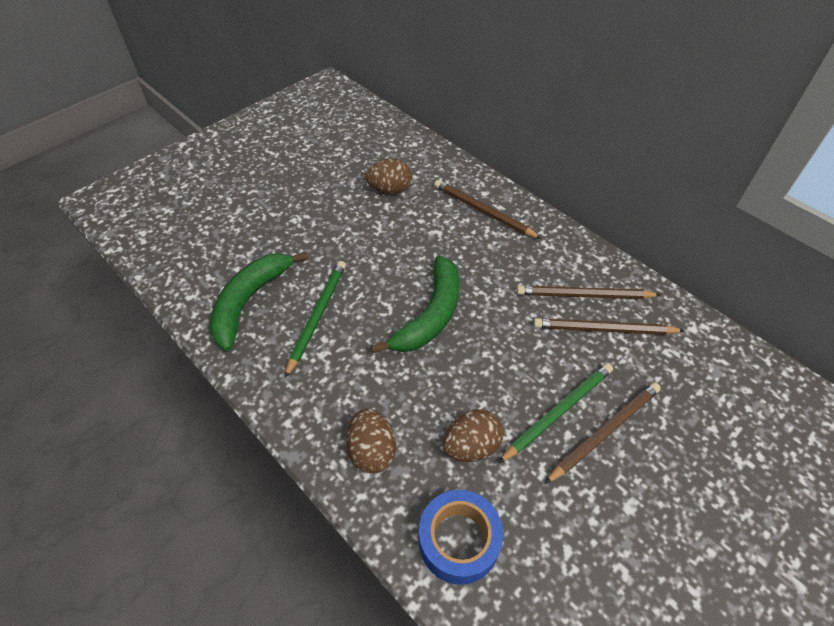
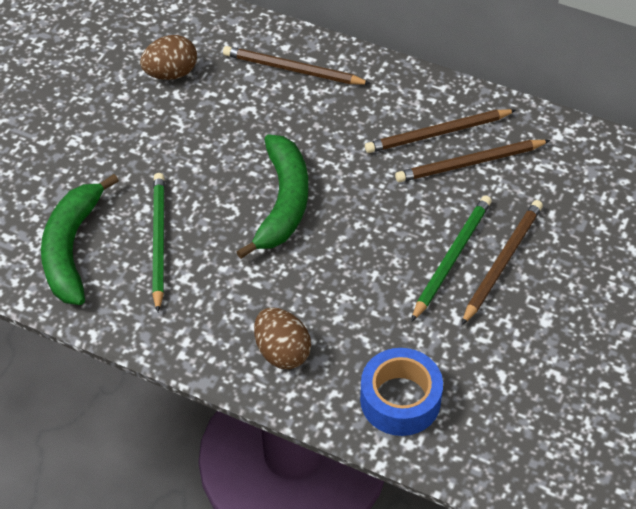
camera: 20 degrees left, 0 degrees up
brown egg [443,409,504,462] -> none

